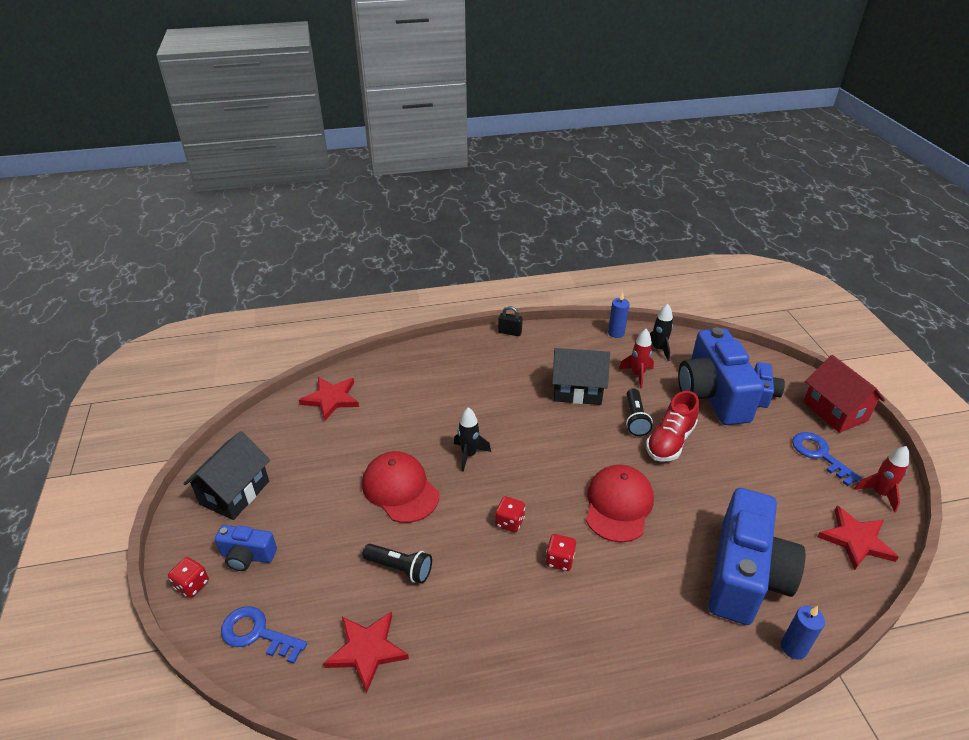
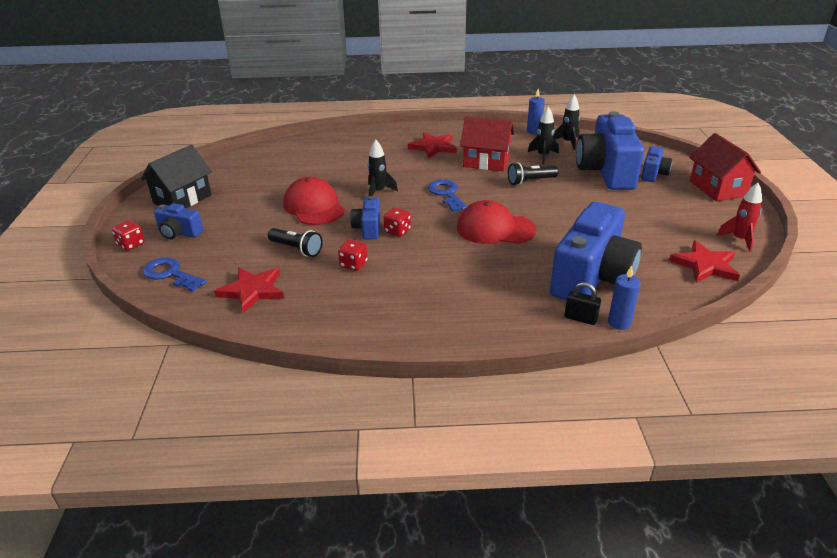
camera: 10 degrees right, 5 degrees down
red star [299,377,359,421] -> red star moved to [408,132,457,159]
black padlock [498,306,523,336] -> black padlock moved to [564,282,601,325]
red dice [545,534,576,571] -> red dice moved to [338,239,368,271]
black house [552,348,610,405] -> red house [460,117,514,171]
red cap [586,465,654,543] -> red cap turned 105 degrees counterclockwise [457,200,537,244]
red rocket [619,329,654,389] -> black rocket [528,106,559,164]
black flashlight [626,388,653,436] -> black flashlight turned 60 degrees clockwise [508,162,559,185]
red shoe [646,391,699,462] -> none
blue key [792,432,861,486] -> blue key moved to [428,179,467,212]
none -> blue camera [350,196,380,239]

